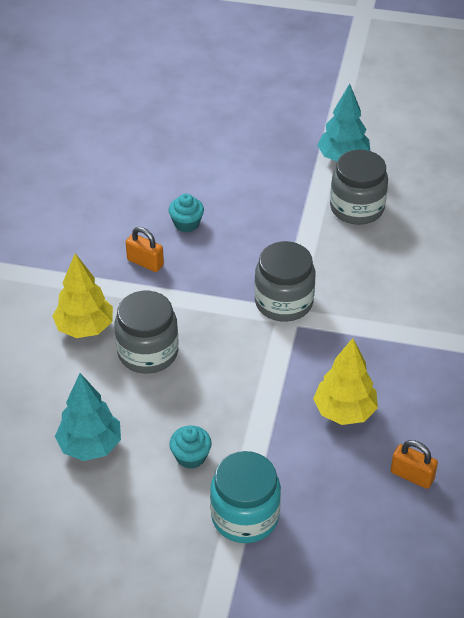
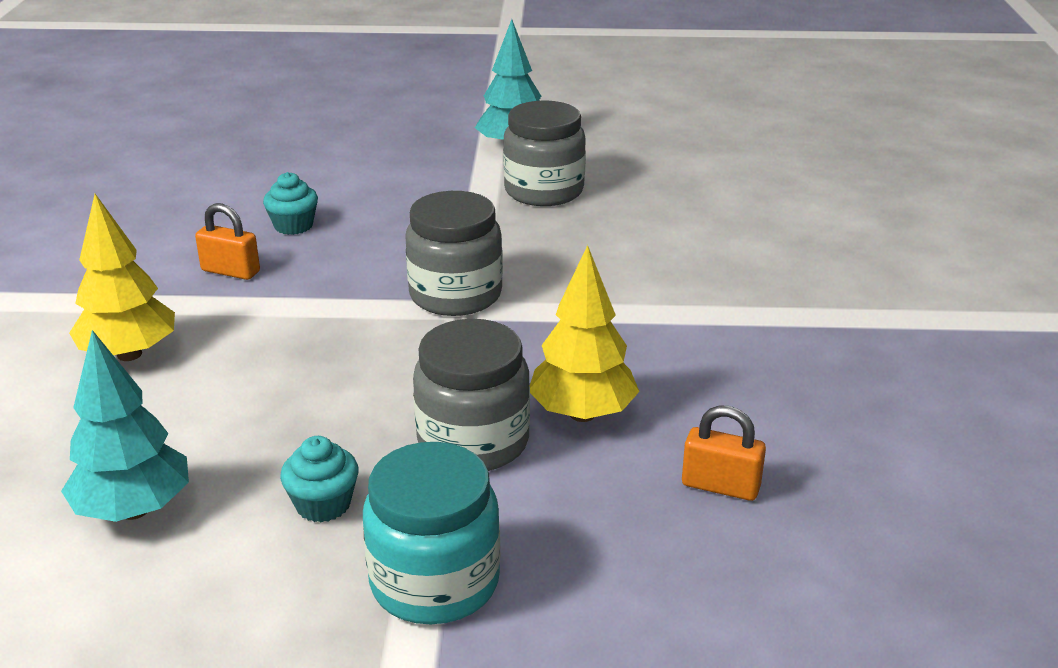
camera: 10 degrees left, 15 degrees down
grey jar [115,291,179,374] -> grey jar moved to [413,319,530,471]

